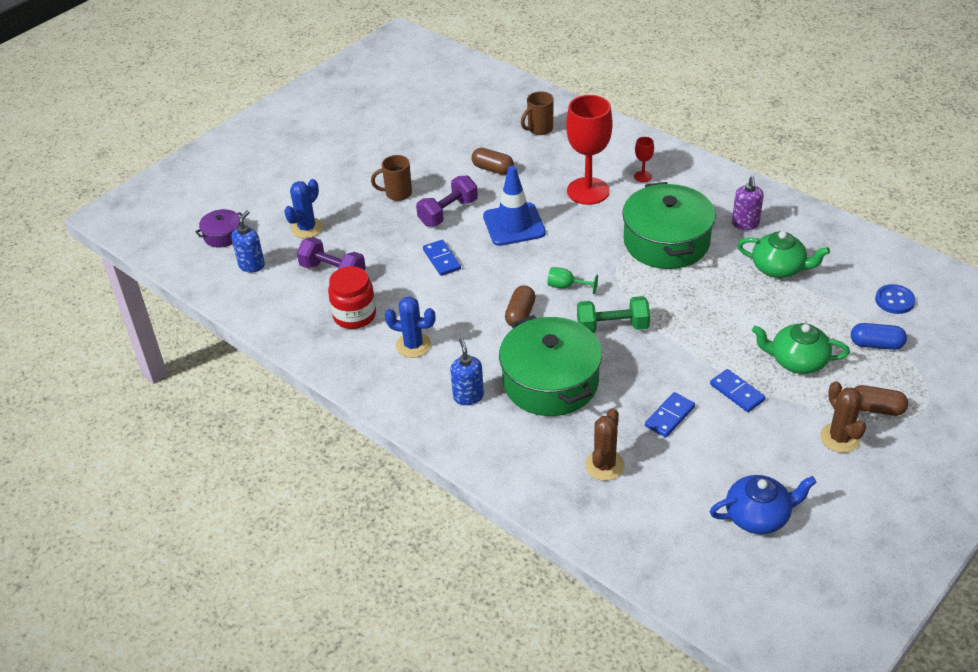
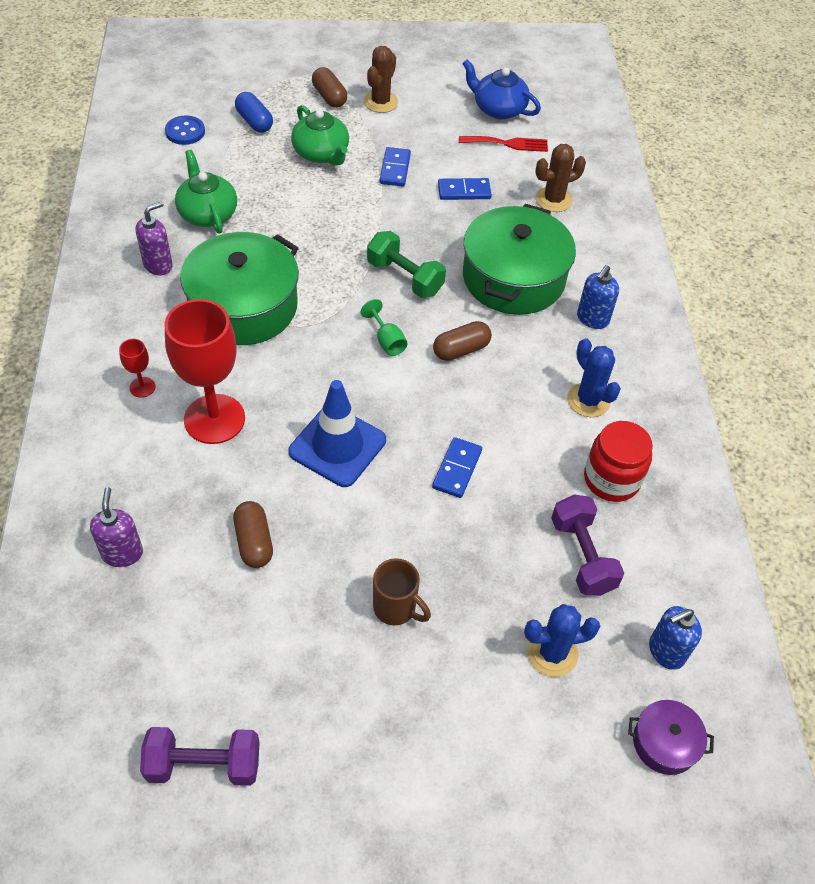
camera: 140 degrees left, 10 degrees up
purple dumbbell [416,175,478,226] -> purple dumbbell moved to [140,727,260,786]
brown mug [521,91,554,135] -> purple soap dispenser [90,487,143,567]
none -> red fork [459,136,548,152]

